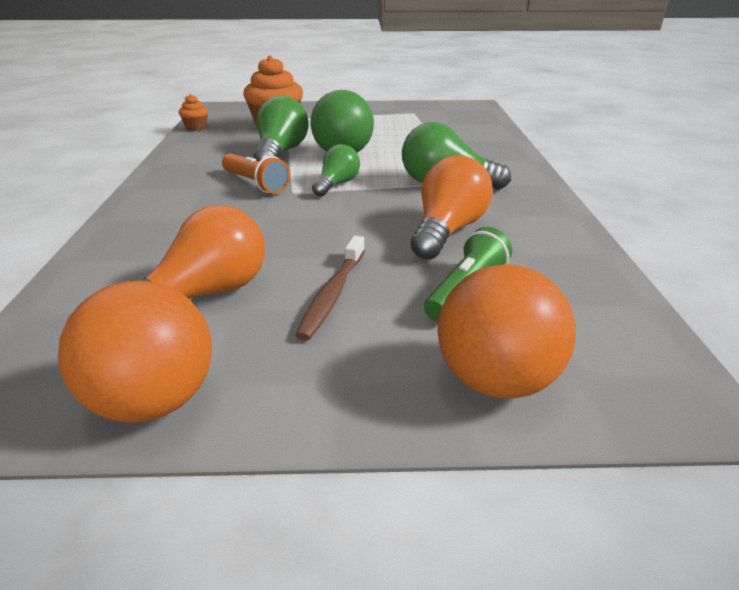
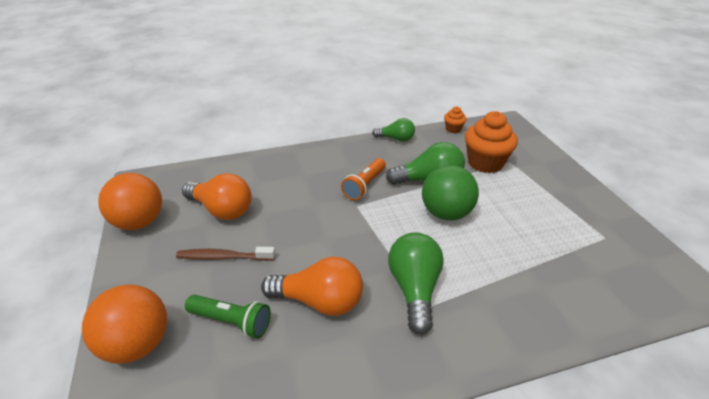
camera: 75 degrees right, 5 degrees up
green light bulb [312,144,360,196] -> green light bulb moved to [372,118,415,142]

